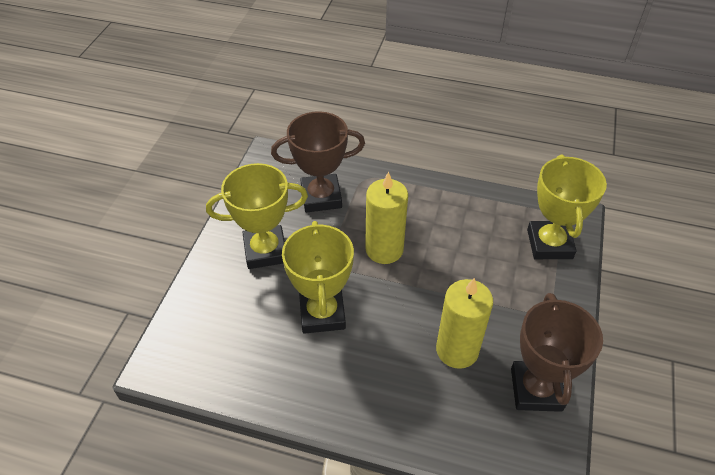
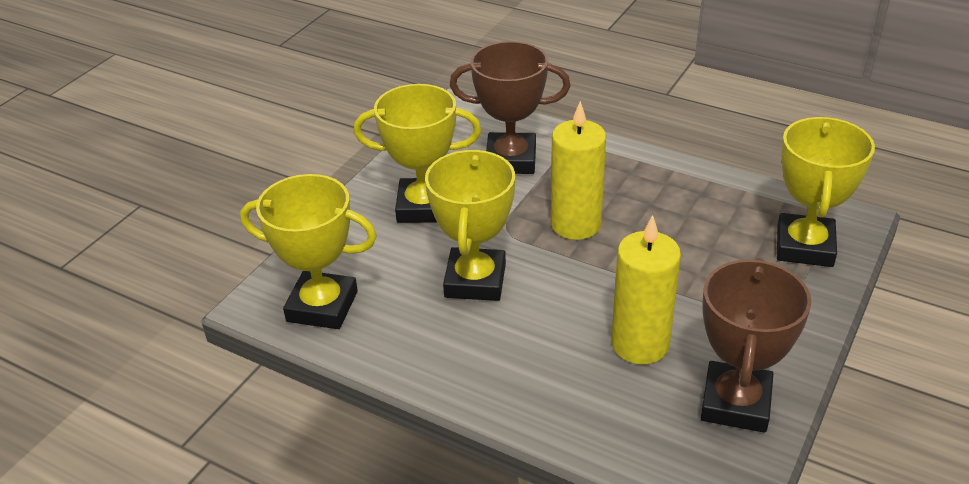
camera: 15 degrees right, 10 degrees down
none -> yellow trophy [240,174,377,329]

